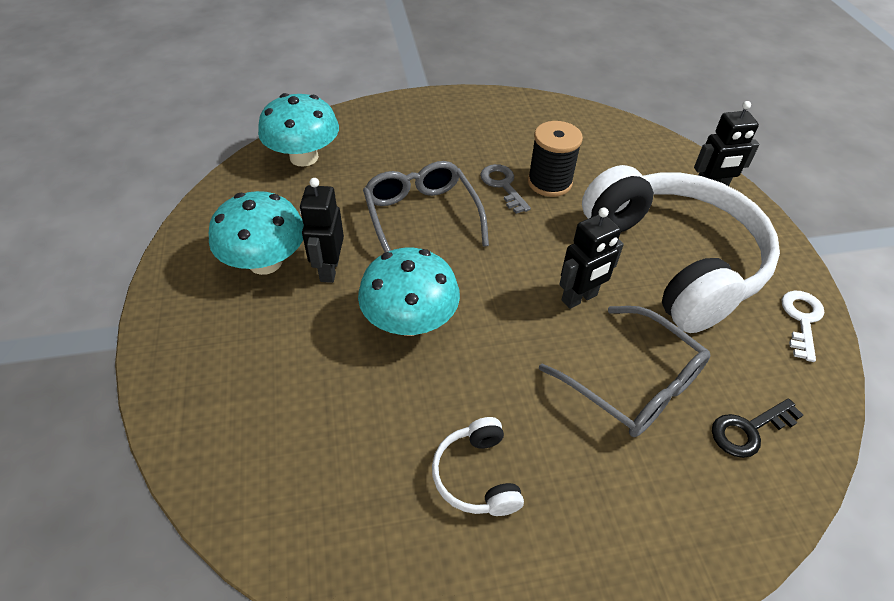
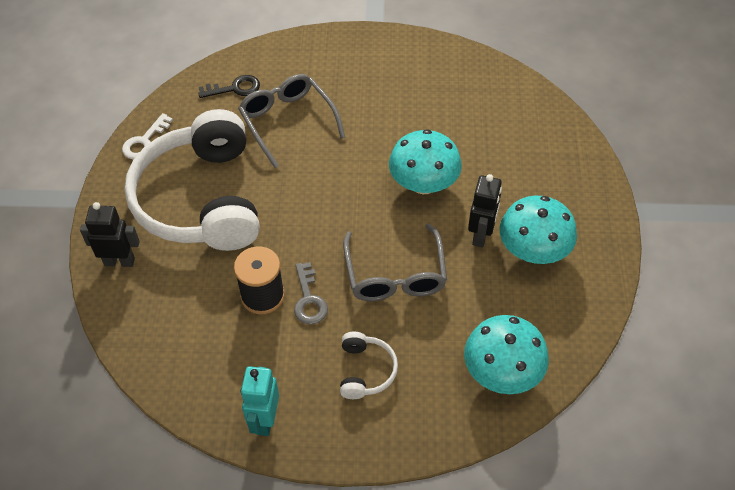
camera: 165 degrees left, 5 degrees up
white headphones [432,417,524,516] -> white headphones moved to [340,332,398,399]
black robot [559,208,624,309] -> none
none -> turquoise robot [241,366,279,436]

